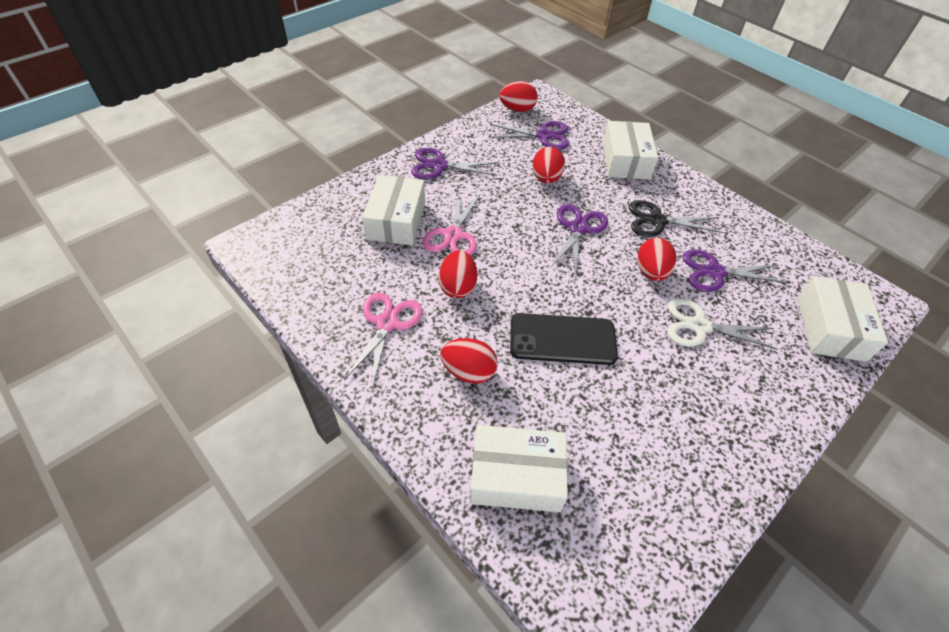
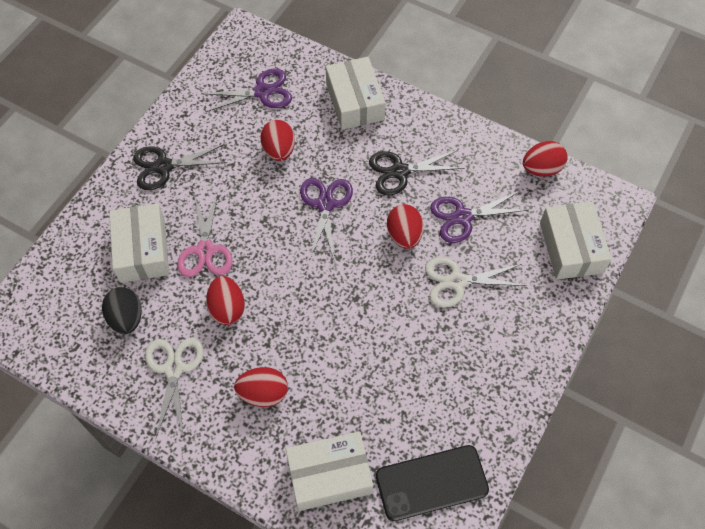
camera: 15 degrees left, 10 degrees up
pink scissors [344,292,422,388] -> white scissors [145,338,204,438]
purple scissors [411,148,498,179] -> black scissors [133,144,228,190]
red egg [499,81,538,112] -> red egg moved to [523,141,568,177]
black phone [510,313,618,365] -> black phone moved to [376,445,489,521]
none -> black egg [102,287,142,334]

